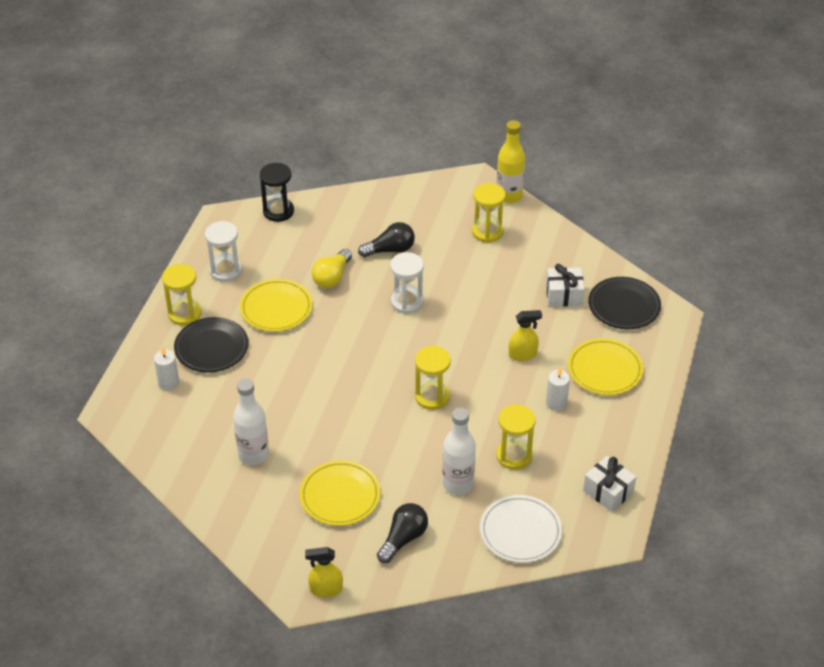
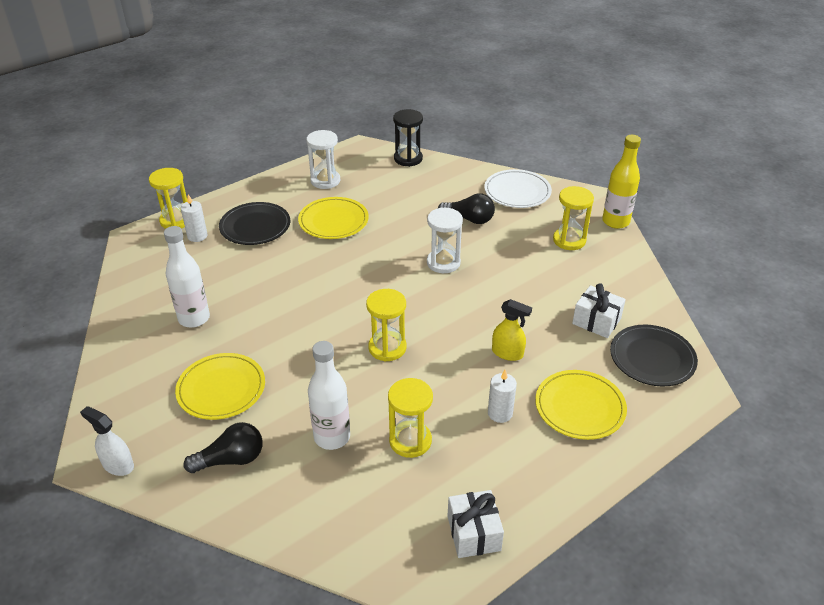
camera: 35 degrees right, 5 degrees down
yellow hourglass [162,264,201,326] -> yellow hourglass moved to [149,168,187,229]
yellow spray bottle [305,547,343,598] -> white spray bottle [80,406,134,476]
yellow light bulb [311,249,352,288] -> none
white plate [480,495,562,563] -> white plate moved to [484,169,552,208]

